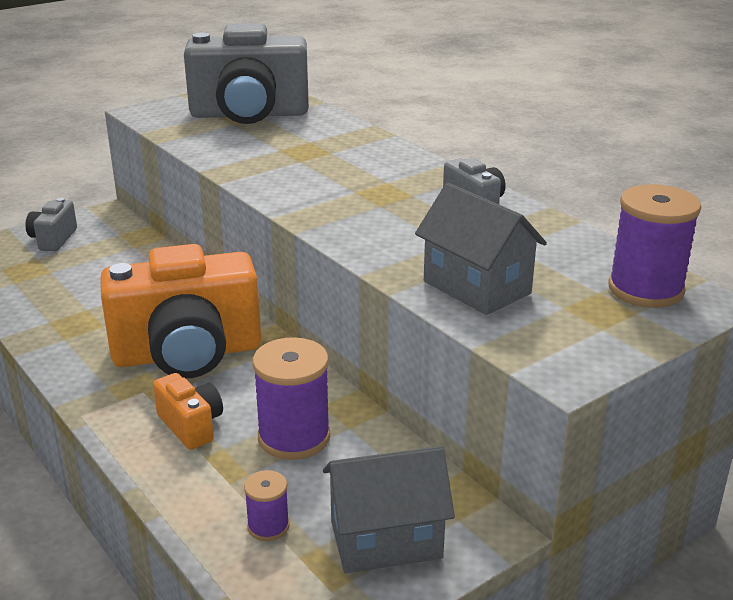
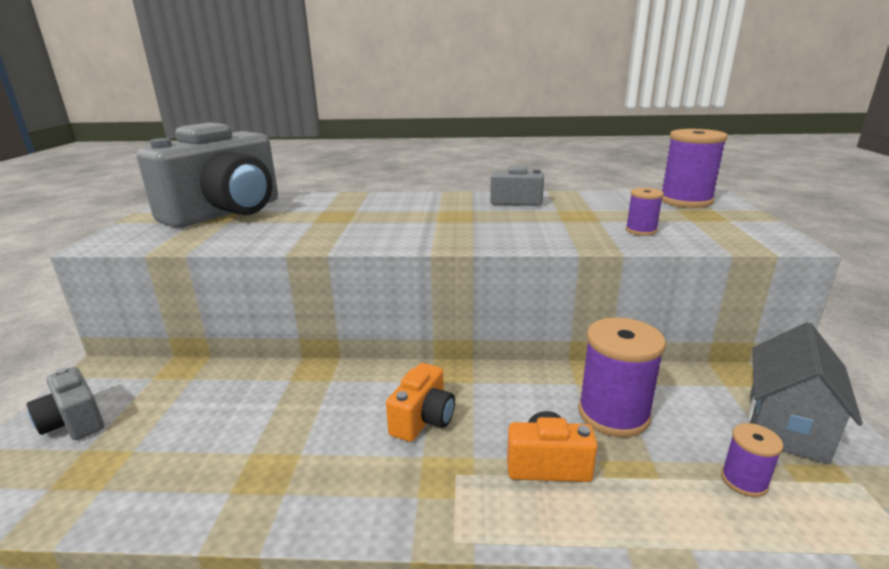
camera: 50 degrees left, 5 degrees down
orange camera [100,244,261,378] -> orange camera [386,363,455,442], size x0.45
grey house [415,183,547,315] -> purple spool [626,188,664,236]

